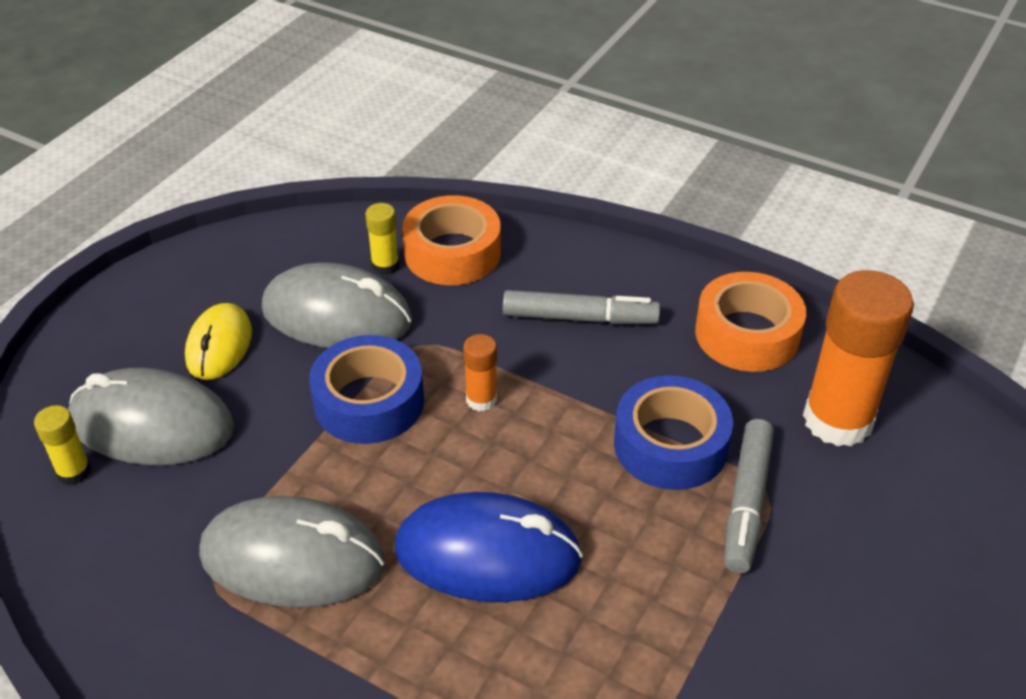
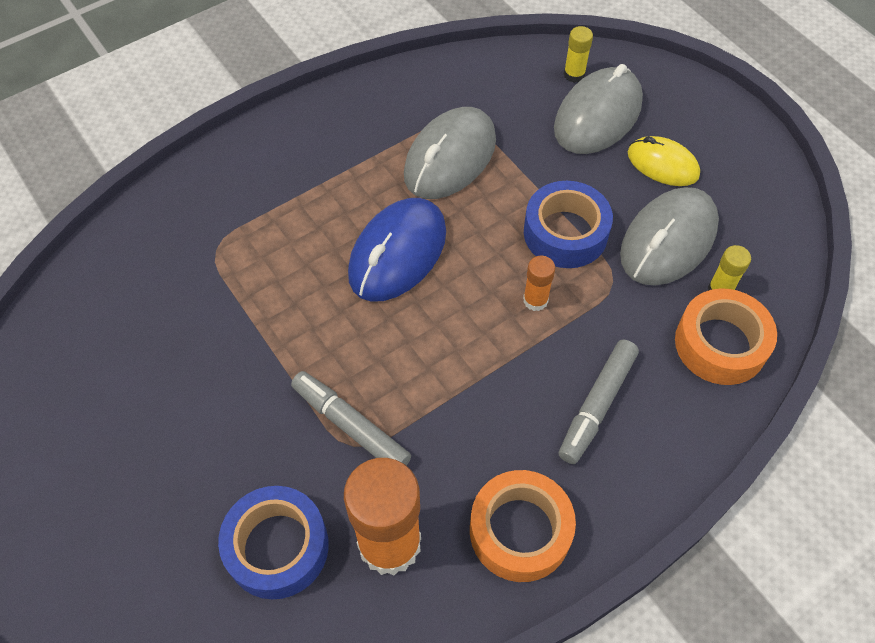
camera: 115 degrees right, 15 degrees up
blue tape [614,375,733,490] -> blue tape moved to [218,486,329,599]

